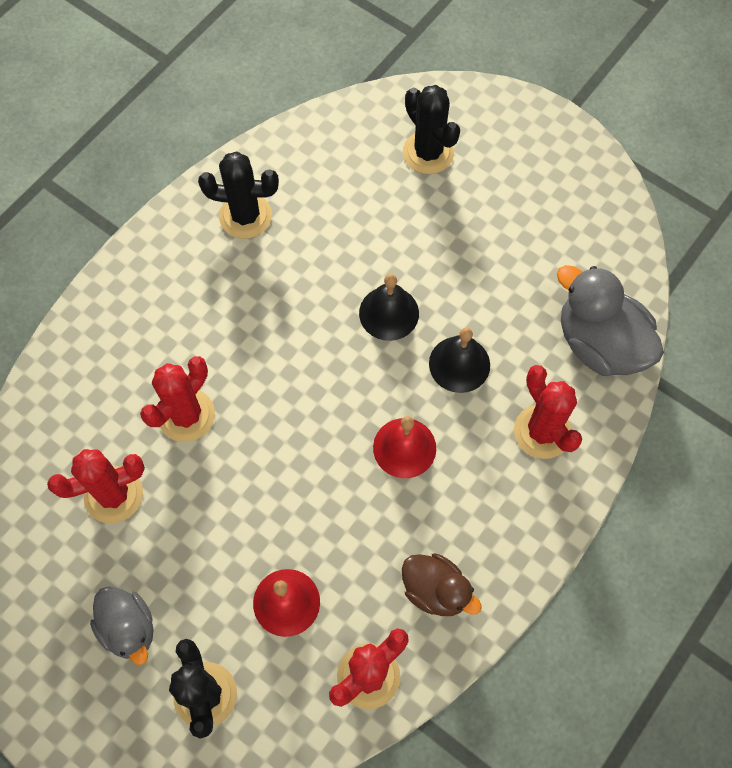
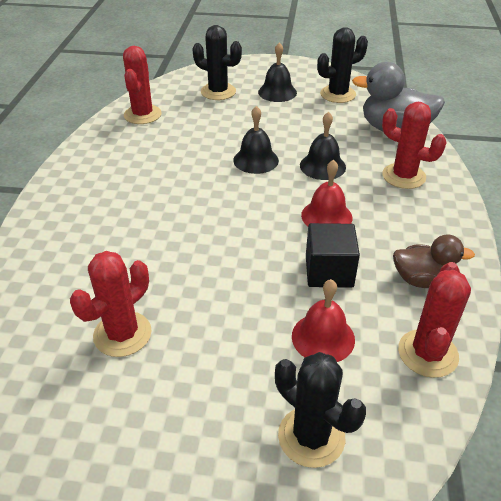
camera: 30 degrees left, 25 degrees down
grey duck [90,586,154,665] -> none
red cactus [140,356,215,442] -> red cactus moved to [123,46,161,124]
black cactus [198,152,279,239] -> black cactus moved to [317,27,368,103]
none -> black bell [258,42,297,102]
none -> black cube [306,223,360,288]

